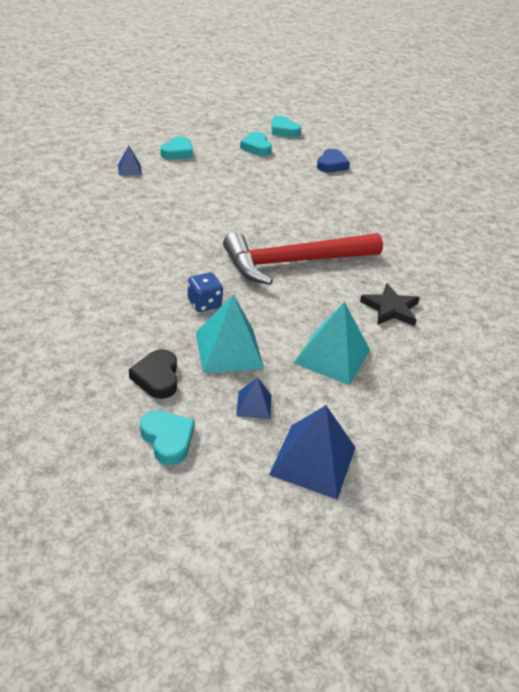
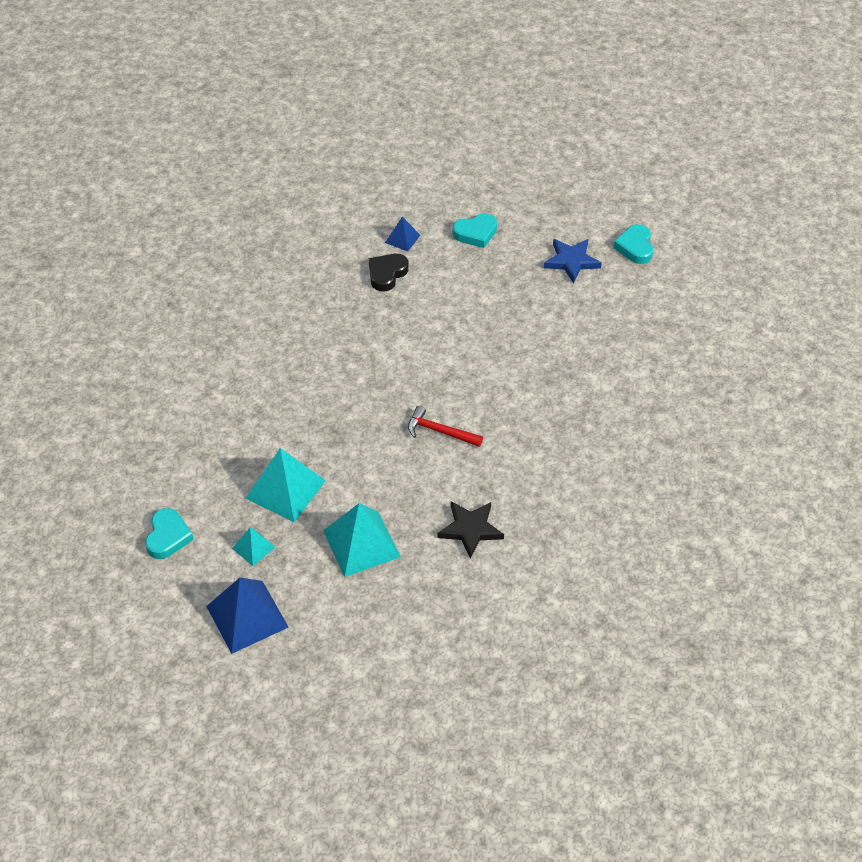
camera: 45 degrees right, 10 degrees up
black heart [129,349,177,399] -> black heart moved to [369,254,409,291]
blue dice [188,272,223,312] -> none
red hammer [223,232,383,285] -> red hammer [408,406,483,447], size x0.44
blue pyramid [236,377,271,419] -> turquoise pyramid [232,527,275,566]
turquoise heart [240,132,272,156] -> blue star [544,239,602,283]
blue heart [317,149,350,172] -> none

